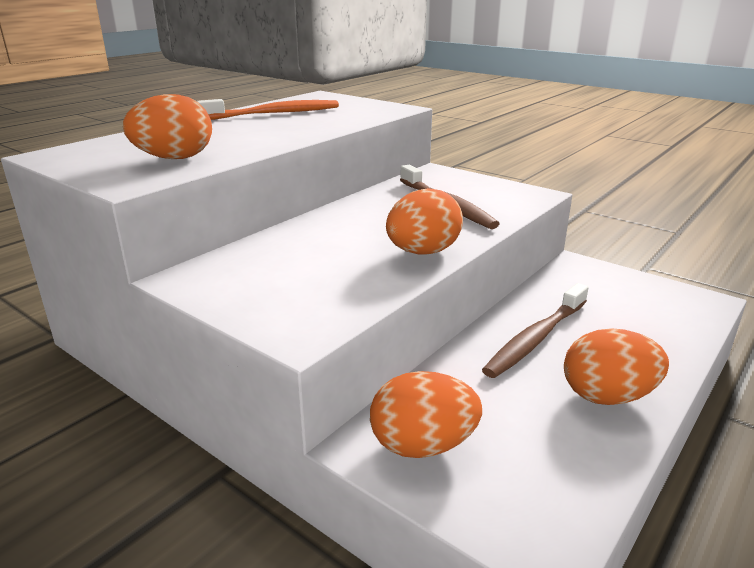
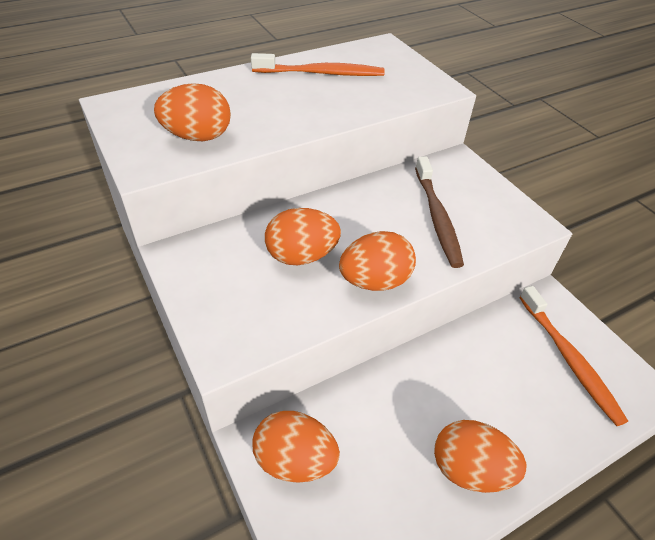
camera: 20 degrees right, 20 degrees up
brown toothbrush [482,283,588,378] -> none
none -> orange egg [265,208,341,265]
none -> orange toothbrush [519,286,628,426]

